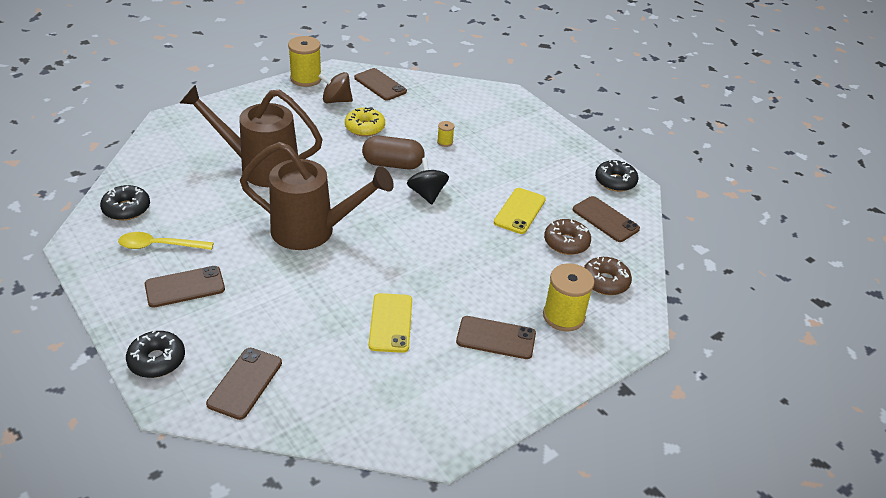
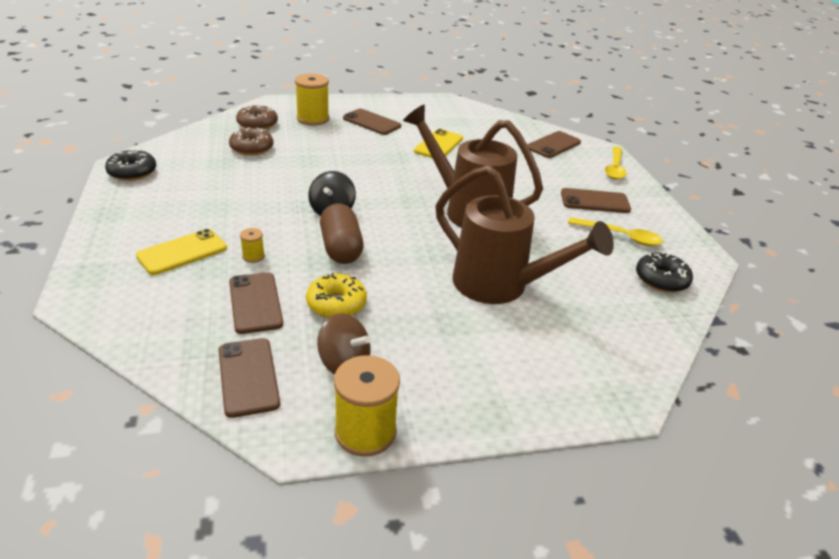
camera: 155 degrees left, 5 degrees down
black donut [126,329,185,378] -> yellow spoon [605,147,627,180]
brown capsule [362,136,425,169] -> brown capsule turned 45 degrees clockwise [320,203,364,264]
yellow phone [494,188,546,234] -> yellow phone moved to [136,229,227,275]
brown phone [573,196,640,242] -> brown phone moved to [229,272,283,334]

